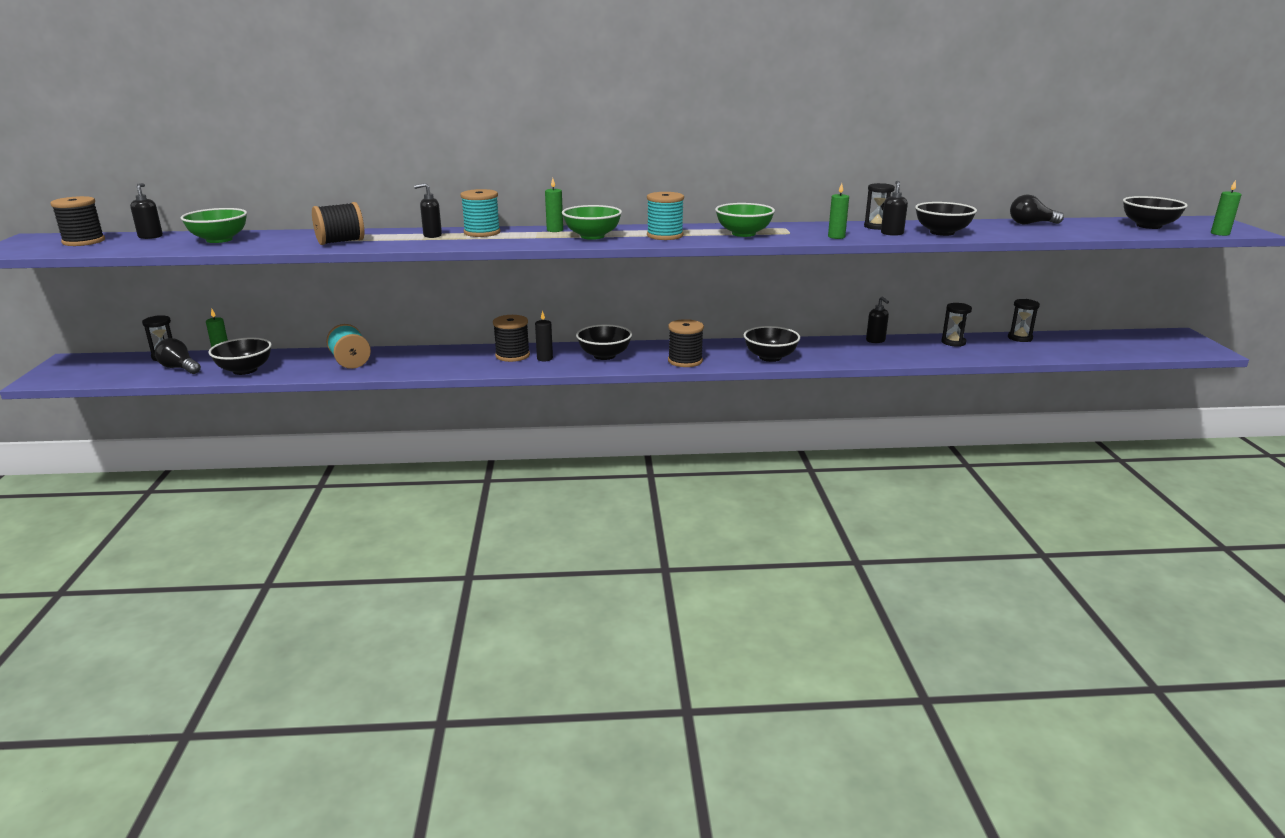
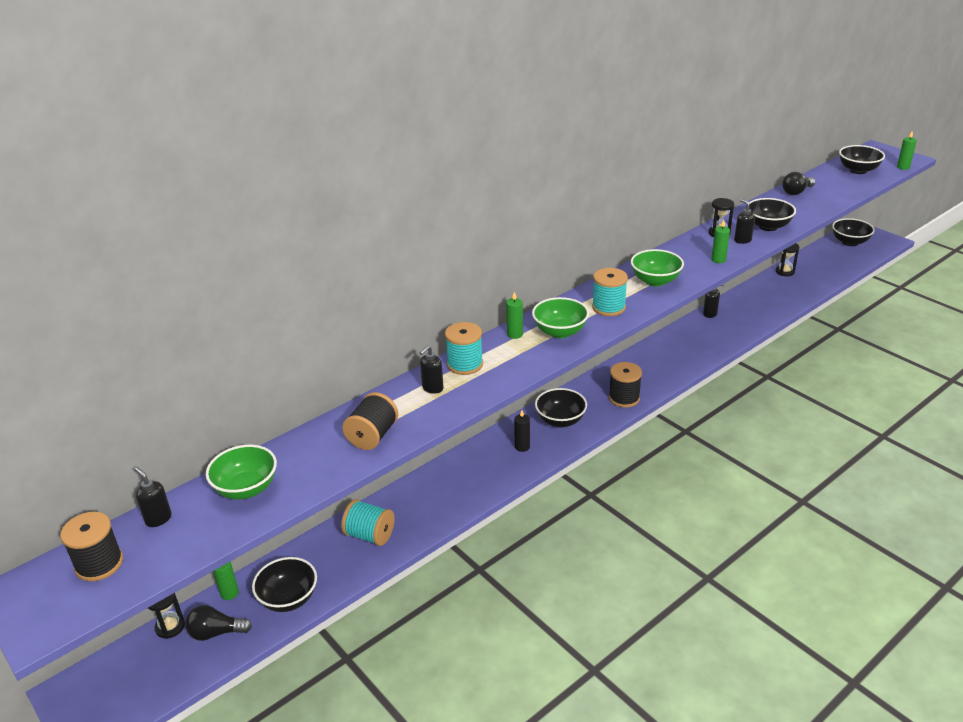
camera: 35 degrees left, 10 degrees up
black spool [493,315,530,362] -> none
black bowl [743,326,800,362] -> black bowl moved to [832,218,875,246]
black hourglass [941,303,972,347] -> none

